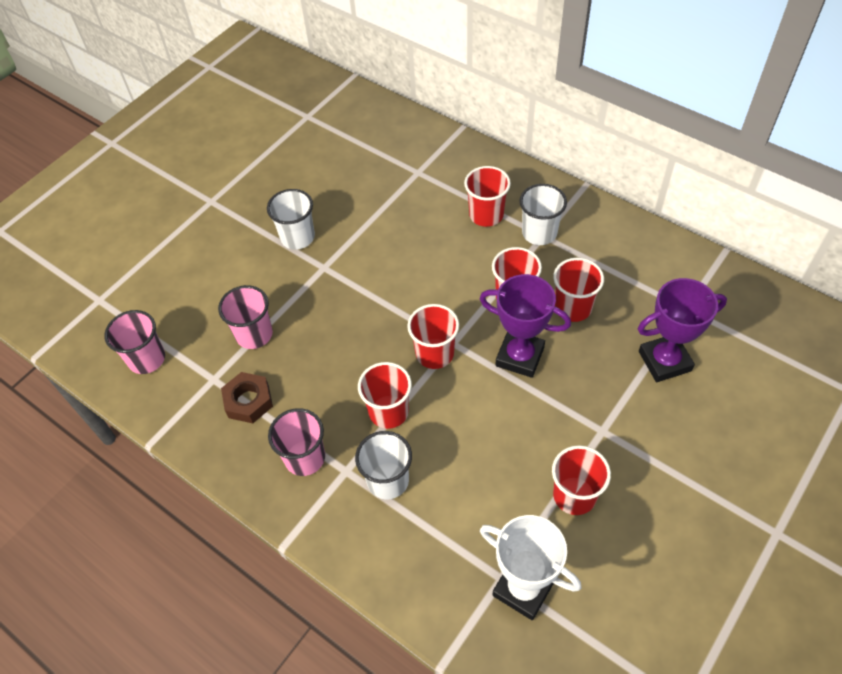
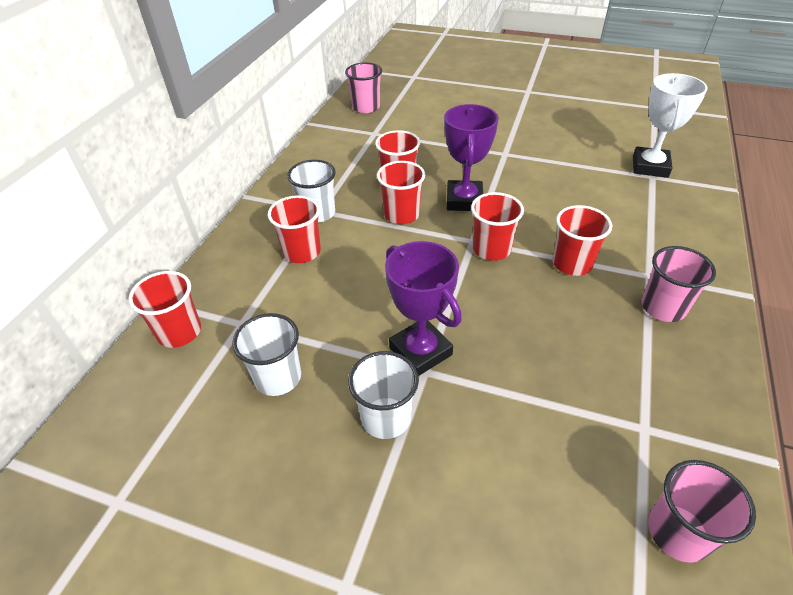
camera: 110 degrees left, 10 degrees down
pink cup [218,285,273,349] -> pink cup moved to [345,62,382,113]
brown nut [221,372,273,423] -> none
white cup [355,431,412,499] -> white cup moved to [232,313,301,396]
red cup [552,445,611,515] -> red cup moved to [129,271,201,348]
purple trophy [638,278,727,382] -> purple trophy moved to [385,241,462,376]

